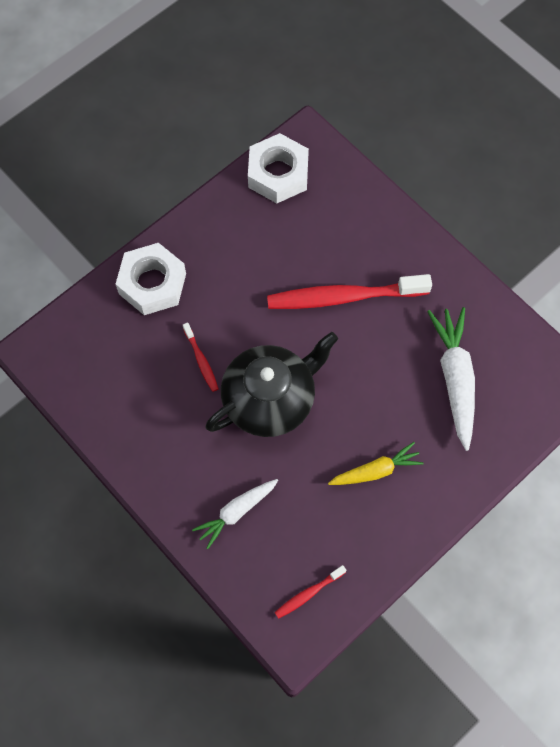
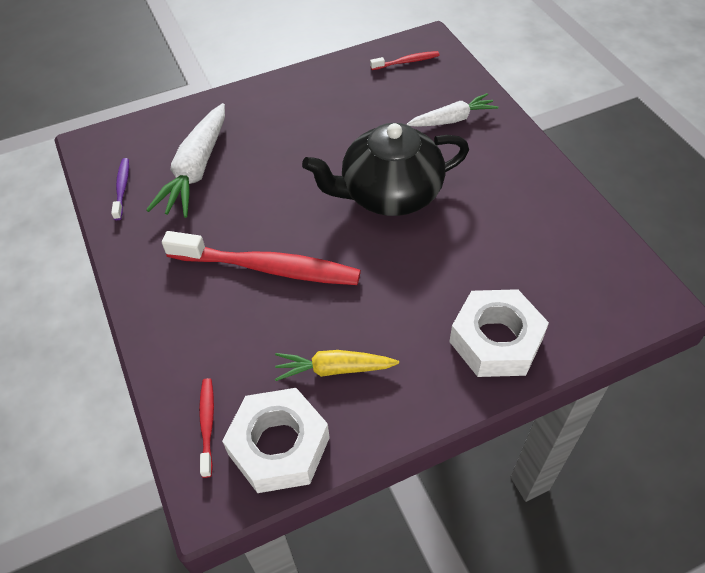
camera: 160 degrees left, 15 degrees down
red toothbrush [183,323,219,392] -> red toothbrush moved to [199,378,214,478]
yellow carrot [328,442,424,485] -> yellow carrot moved to [275,350,399,381]
none -> purple toothbrush [111,158,129,220]

